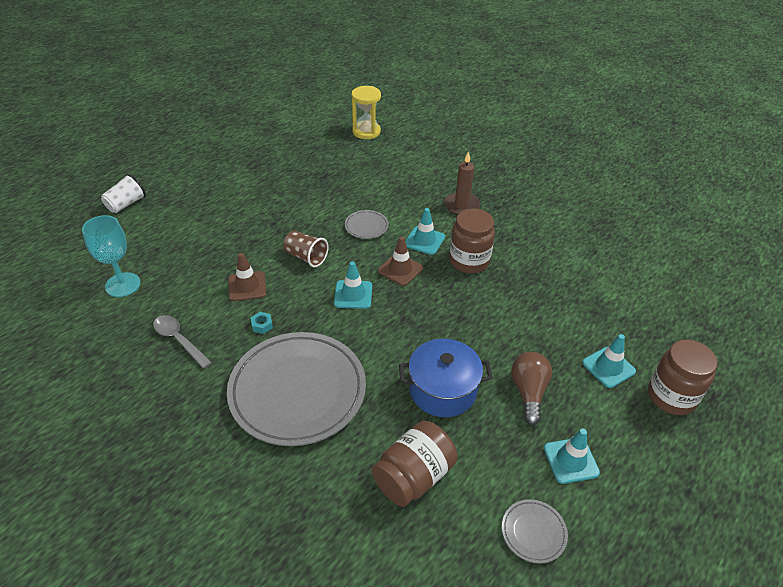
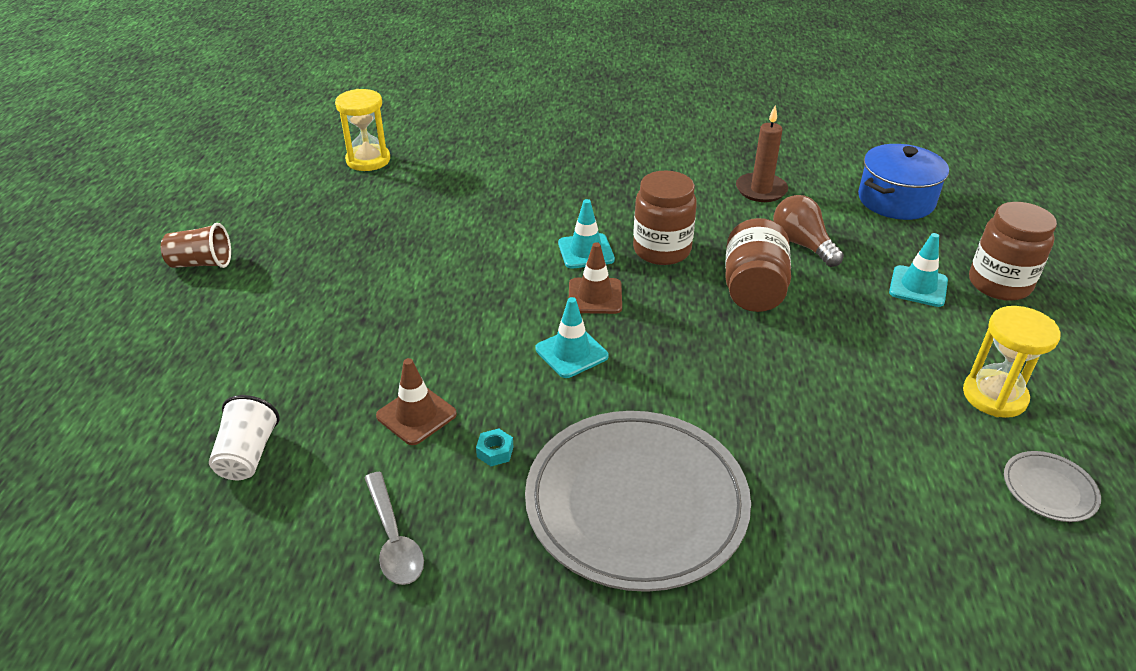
camera: 35 degrees left, 5 degrees down
turquoise goblet [82,215,141,297] -> none
white cup [101,174,146,213] -> white cup moved to [209,395,280,480]
grey spoon [153,315,212,369] -> grey spoon turned 120 degrees counterclockwise [364,472,424,585]
brown cup [284,231,329,267] -> brown cup moved to [161,223,231,268]
grey plate [345,210,389,239] -> none
brown jar [372,421,457,507] -> brown jar moved to [725,218,791,312]
blue pot [399,339,492,417] -> blue pot moved to [858,144,949,220]
brown candle [444,151,480,215] -> brown candle moved to [736,106,788,202]
brown light bulb [511,352,552,425] -> brown light bulb moved to [773,195,844,267]
turquoise traffic cone [544,429,600,484] -> yellow hourglass [963,306,1061,418]

